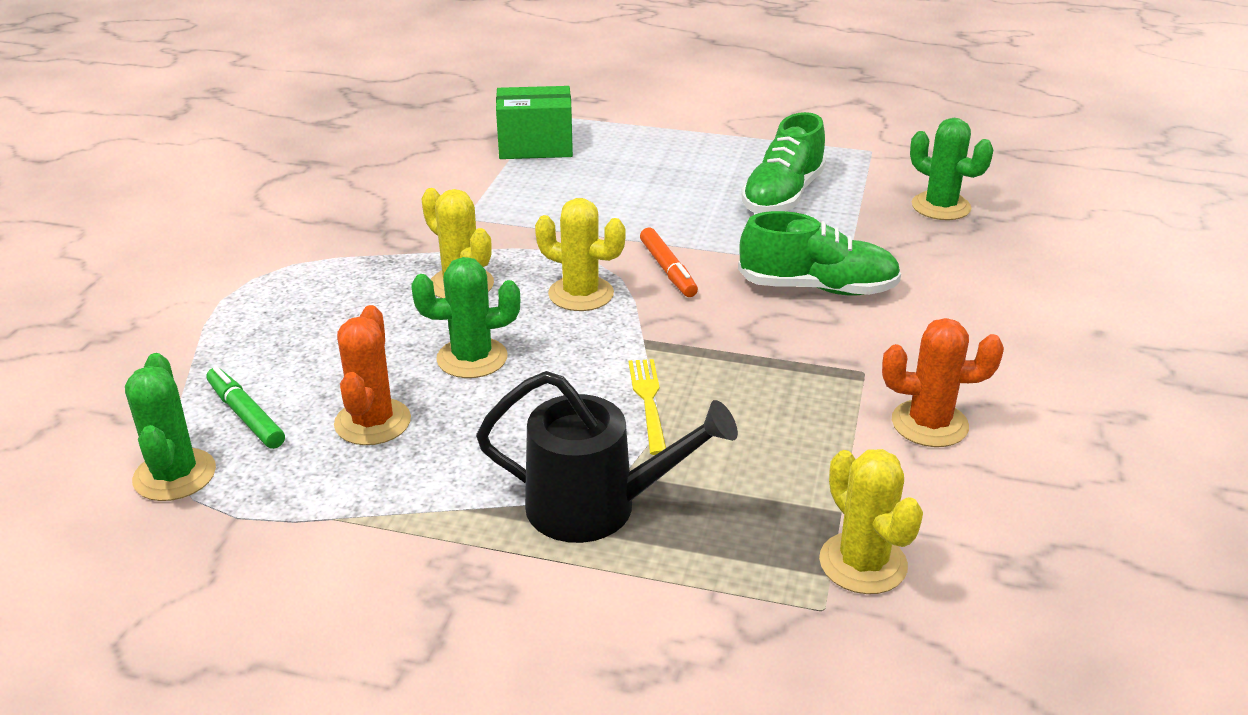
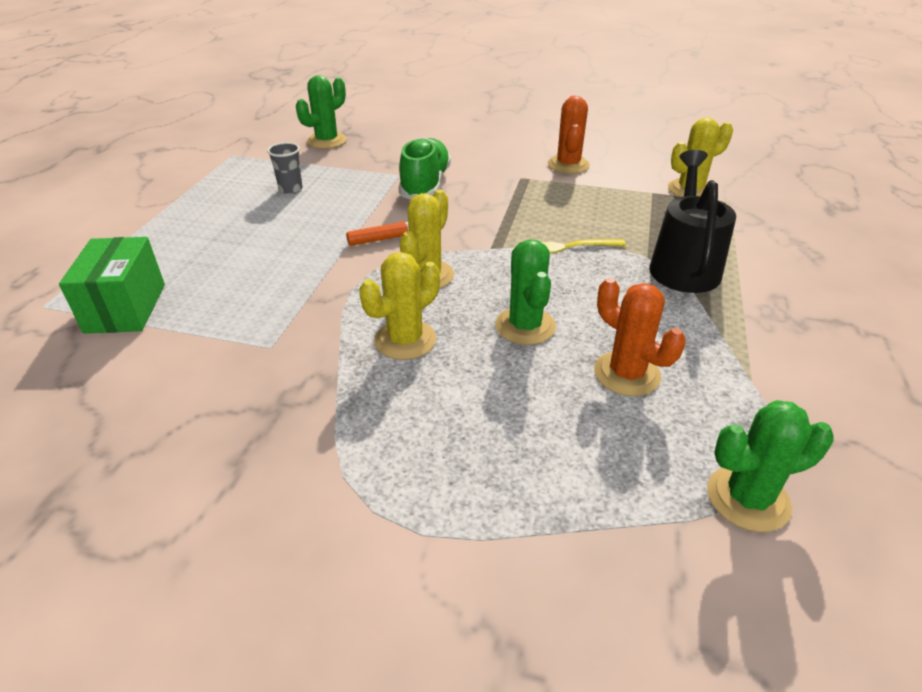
camera: 90 degrees left, 5 degrees up
green marker [206,366,285,449] -> none
orange cactus [334,305,411,445] -> orange cactus turned 45 degrees clockwise [594,278,686,396]
green shoe [742,112,826,213] -> grey cup [267,142,303,194]

